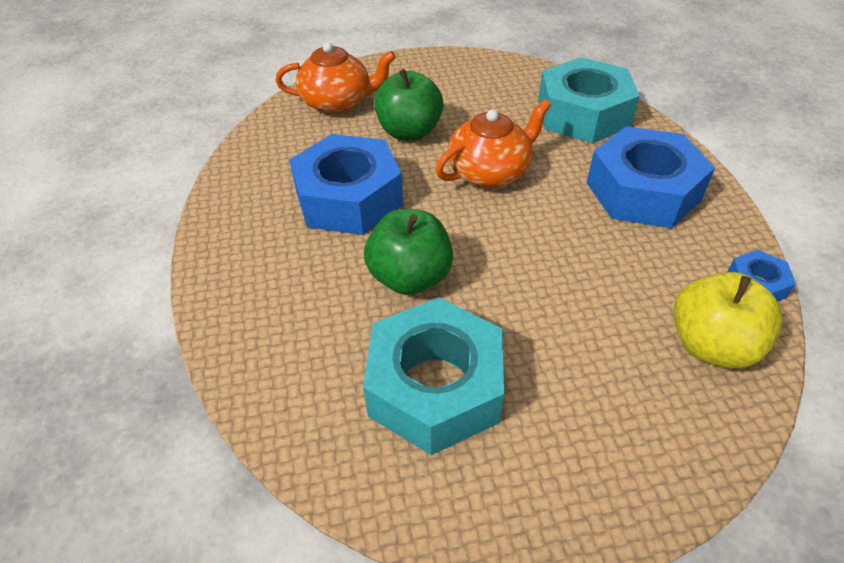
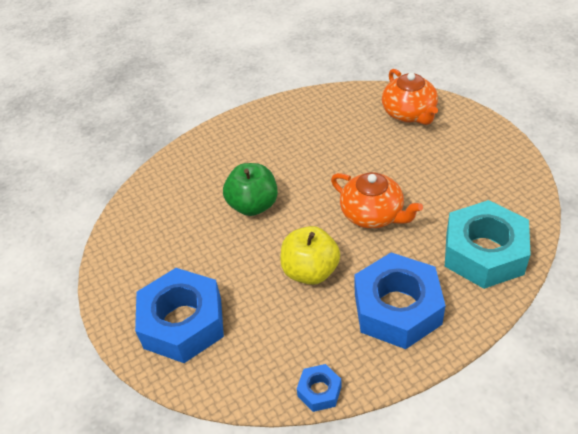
camera: 75 degrees right, 0 degrees up
blue nut [289,134,403,235] -> blue nut moved to [135,268,224,363]
turquoise nut [363,297,504,455] -> none
green apple [374,69,443,141] -> none
yellow apple [674,272,782,368] -> yellow apple moved to [280,226,340,285]

